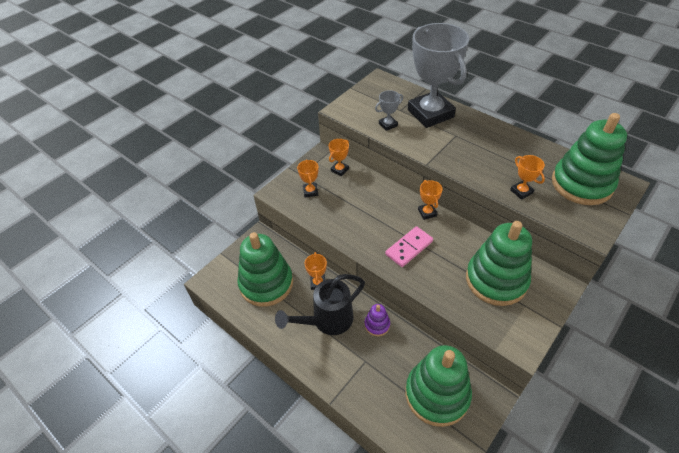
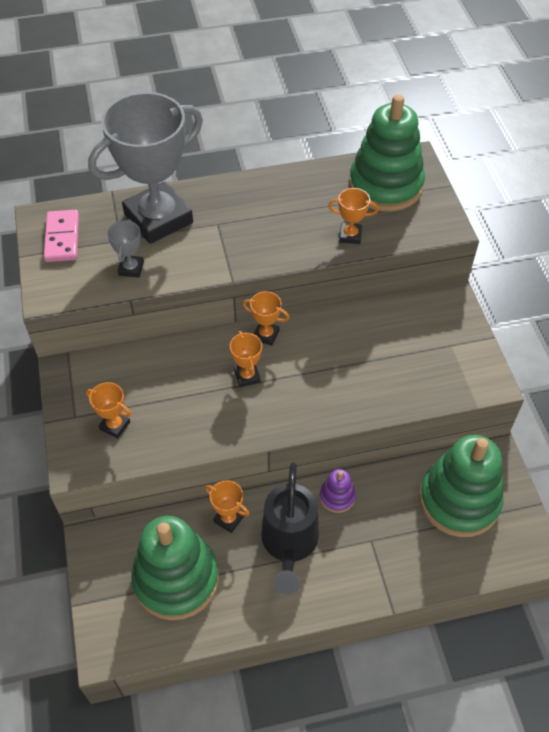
camera: 55 degrees left, 5 degrees up
orange trophy [329,139,349,176] -> orange trophy moved to [230,331,262,387]
pink domino [385,226,433,267] -> pink domino moved to [44,210,79,262]
grey trophy [408,23,469,128] -> grey trophy turned 45 degrees counterclockwise [88,92,203,244]
green stacking toy [466,221,532,306] -> none

